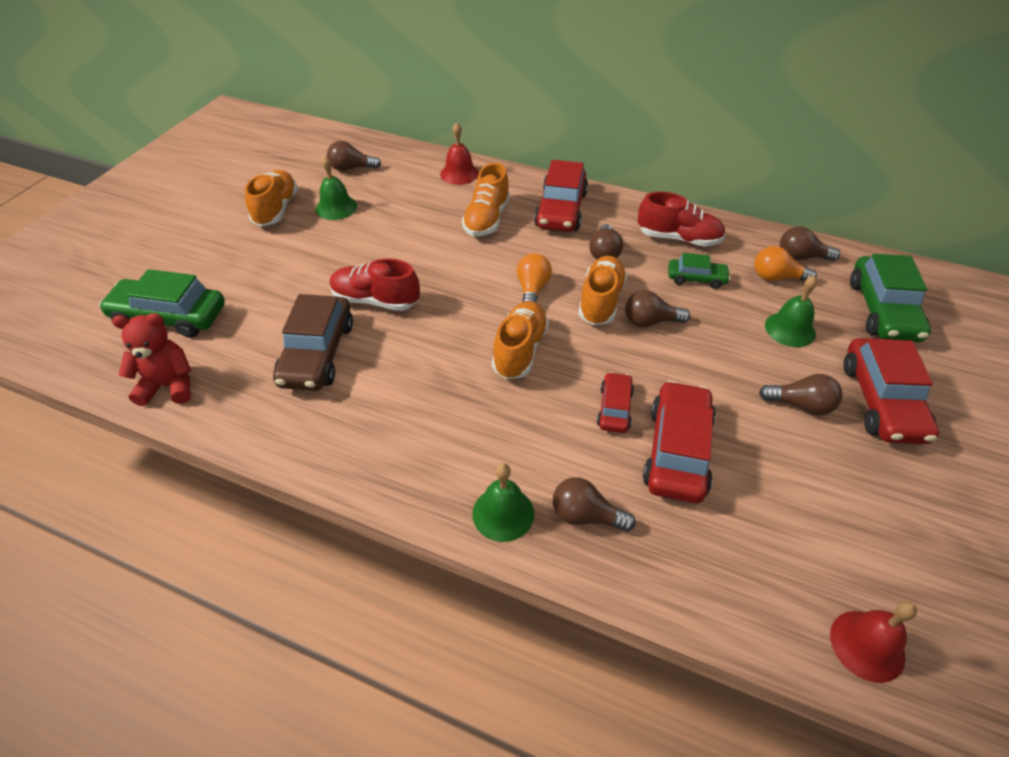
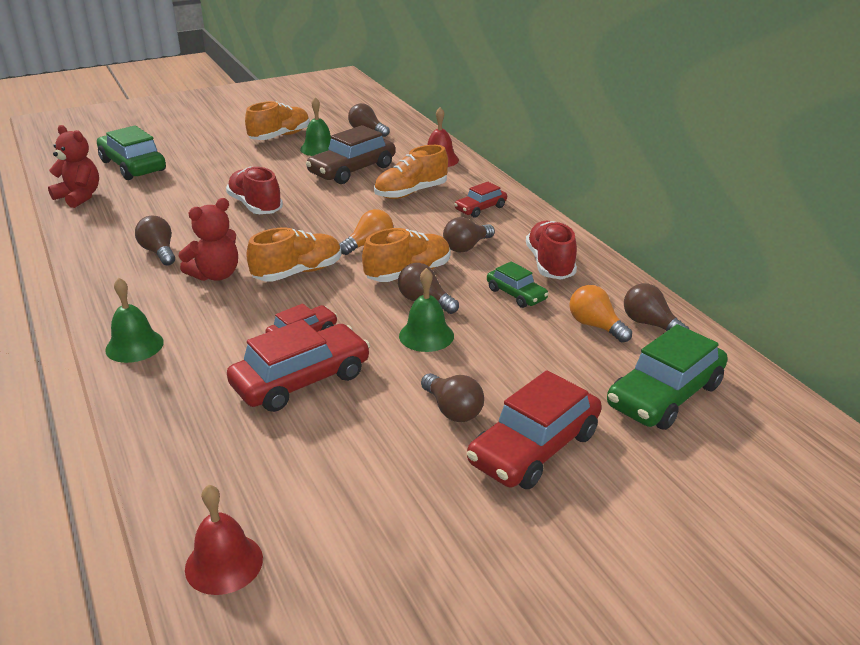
camera: 40 degrees right, 15 degrees down
brown car [273,294,353,391] -> brown car moved to [306,125,395,184]
red car [534,160,588,232] -> red car [454,182,507,218], size x0.55
brown light bulb [553,477,636,532] -> brown light bulb moved to [135,216,175,266]
red shoe [638,192,725,247] -> red shoe turned 150 degrees counterclockwise [526,221,577,280]
green bell [765,275,817,347] -> green bell moved to [399,268,454,352]
none -> red teddy bear [179,198,238,281]

